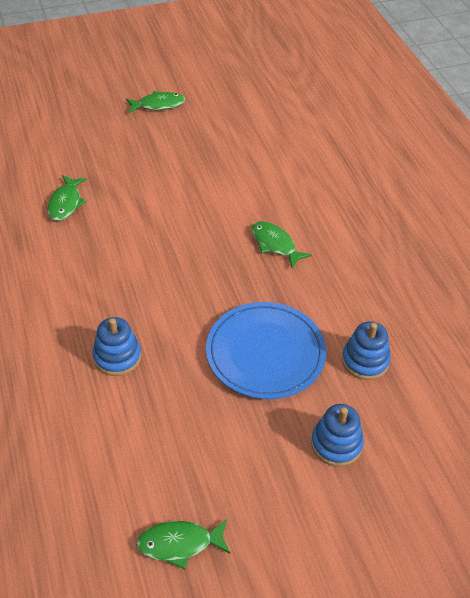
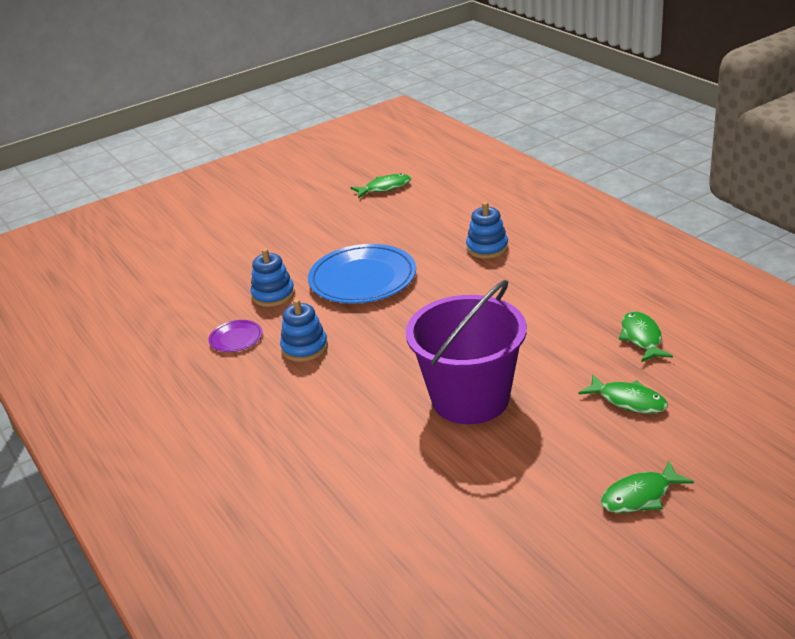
camera: 170 degrees right, 15 degrees down
green fish [252,221,312,268] -> green fish moved to [579,375,668,414]
blue stacking toy [311,404,364,466] -> blue stacking toy moved to [280,299,328,362]
none -> purple plate [208,320,263,352]
none -> purple bucket [406,280,527,424]

